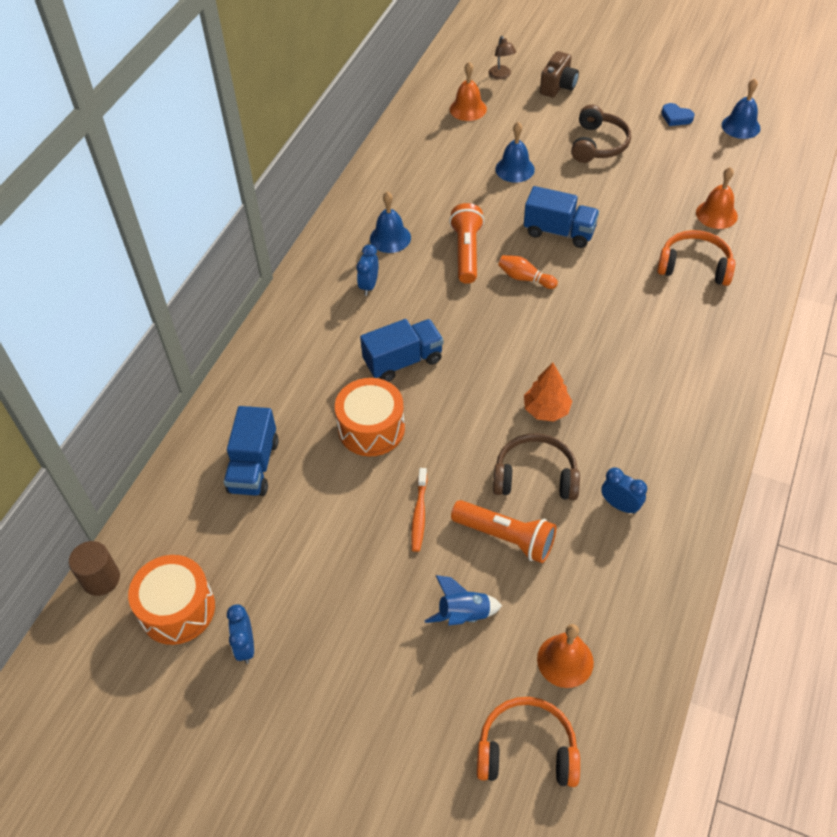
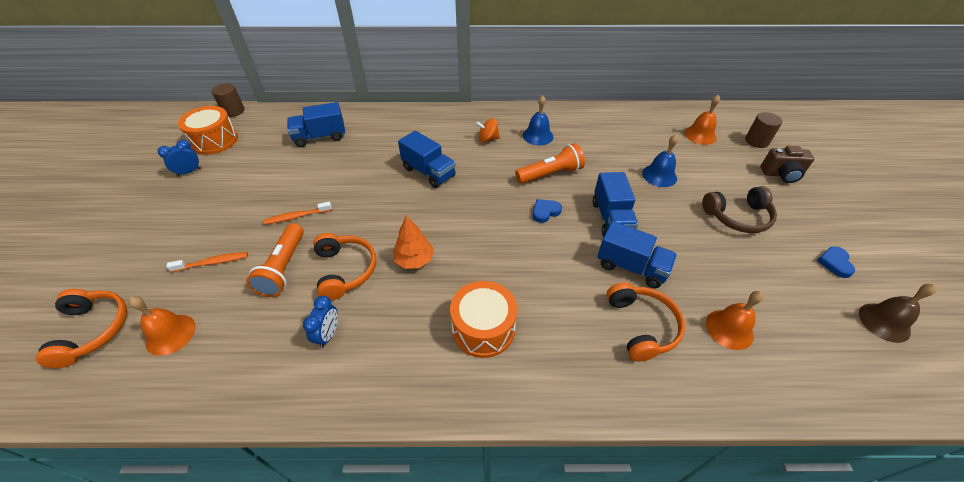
camera: 65 degrees right, 5 degrees down
orange drum [335,378,405,456] -> orange drum moved to [450,281,517,358]
blue clock [357,244,379,296] -> orange spinning top [476,118,500,142]
blue rocket [424,575,502,626] -> orange toothbrush [166,252,248,272]
brown lamp [488,36,516,79] -> brown cylinder [745,112,782,148]
brown headphones [493,433,580,500] -> orange headphones [313,233,376,300]
orange bowling pin [498,255,558,289] -> blue heart [533,199,562,223]
blue bell [722,79,761,139] -> brown bell [859,284,936,343]
none -> blue truck [597,221,677,288]

